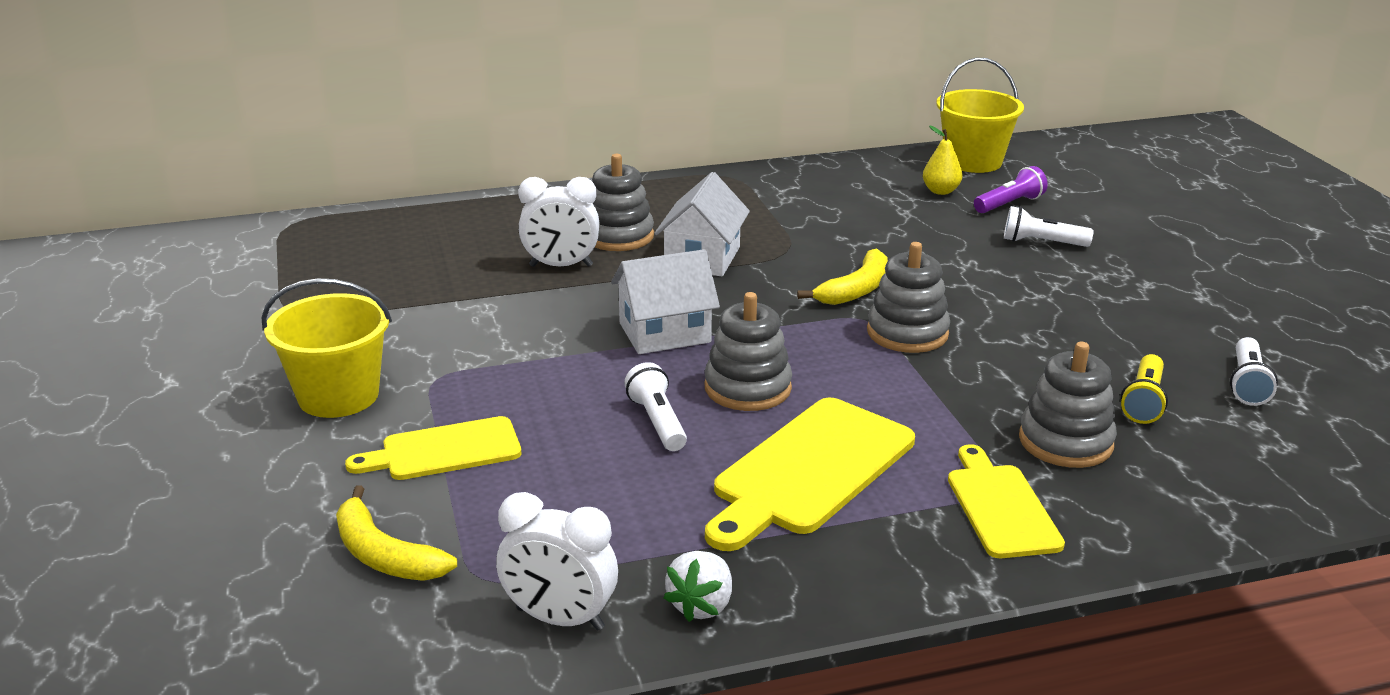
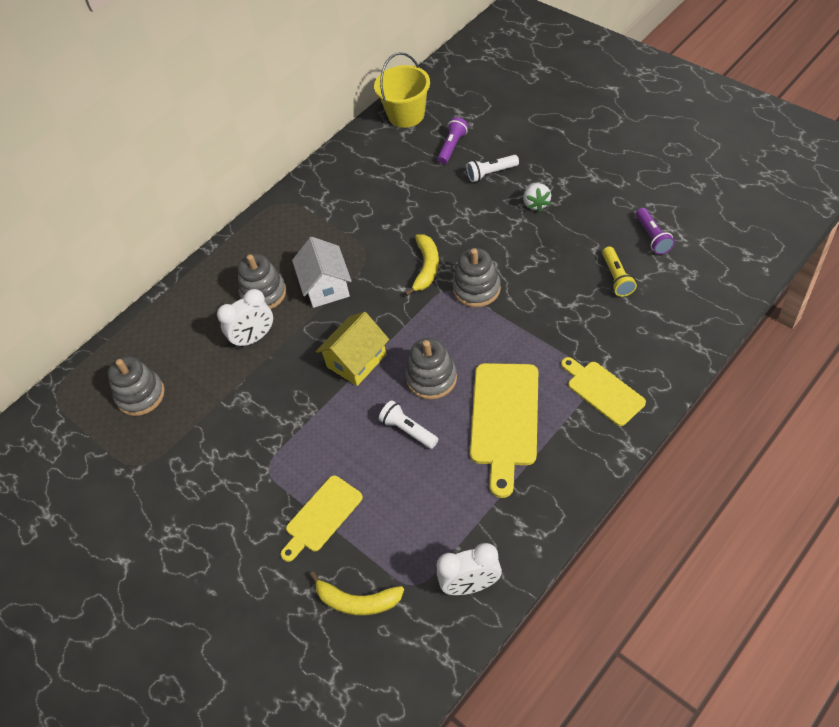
camera: 25 degrees left, 25 degrees up
yellow bucket [262,279,392,418] -> none
white house [611,249,720,354] -> yellow house [316,312,389,386]
white strawberry [664,551,732,622] -> white strawberry moved to [523,183,551,212]
yellow pear [923,126,962,195] -> none
grey stacking toy [1019,342,1117,468] -> grey stacking toy moved to [108,356,165,416]
white flashlight [1230,337,1278,406] -> purple flashlight [636,208,675,255]

